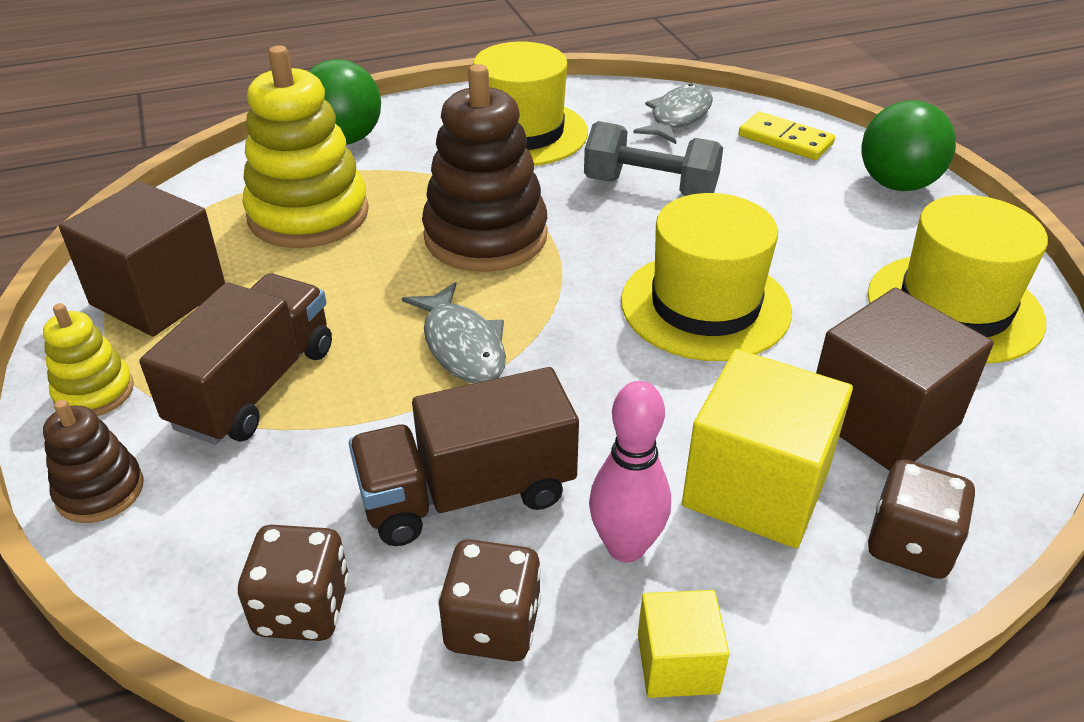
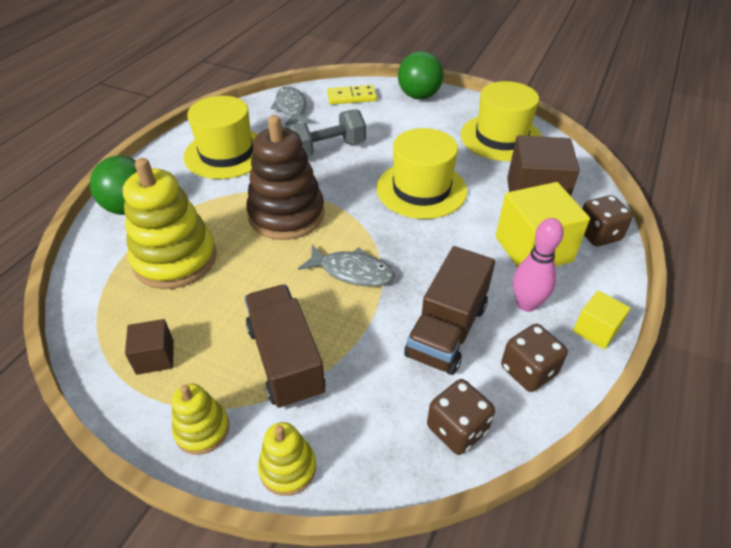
camera: 45 degrees left, 5 degrees up
brown stacking toy [43,400,143,523] -> yellow stacking toy [258,422,316,496]
brown cube [59,181,225,337] -> brown cube [125,319,174,375], size x0.52

